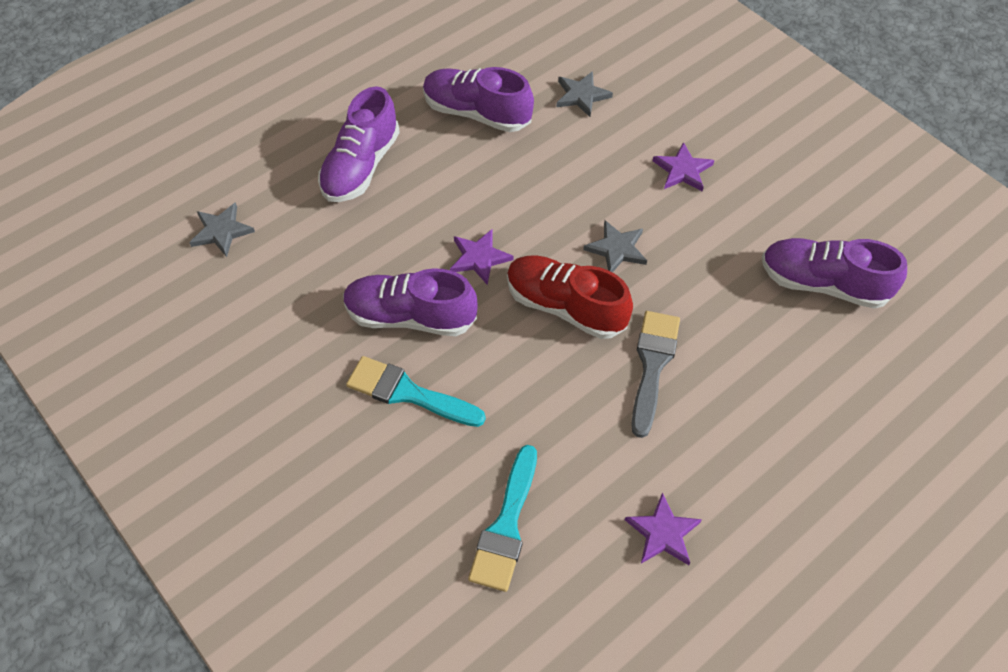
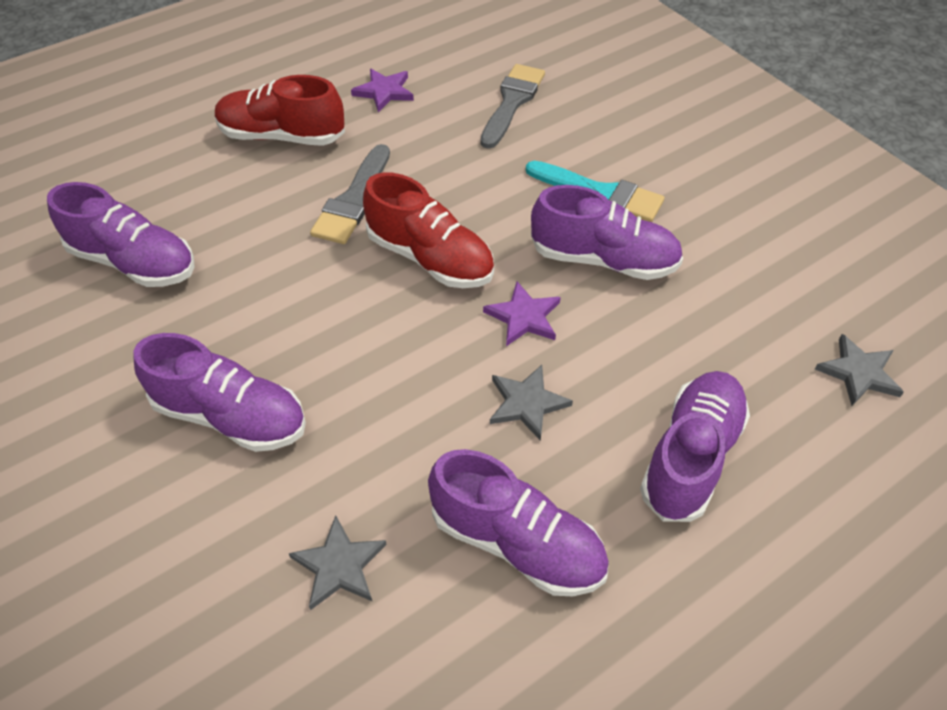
camera: 175 degrees left, 5 degrees down
turquoise brush [468,445,537,592] -> grey brush [480,64,545,149]
grey star [583,220,647,272] -> grey star moved to [490,365,573,441]
purple star [653,142,715,192] -> purple shoe [133,333,306,452]
none -> red shoe [215,75,345,146]

